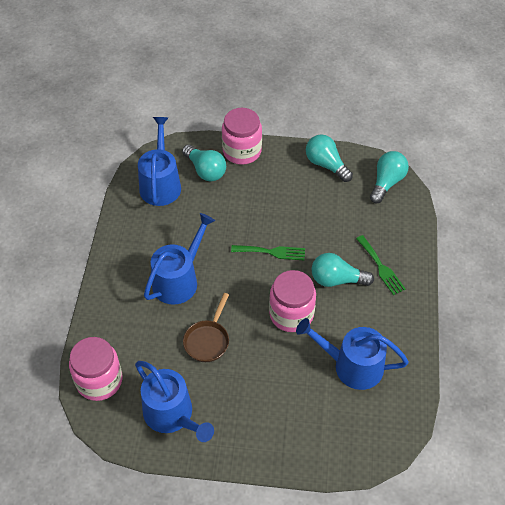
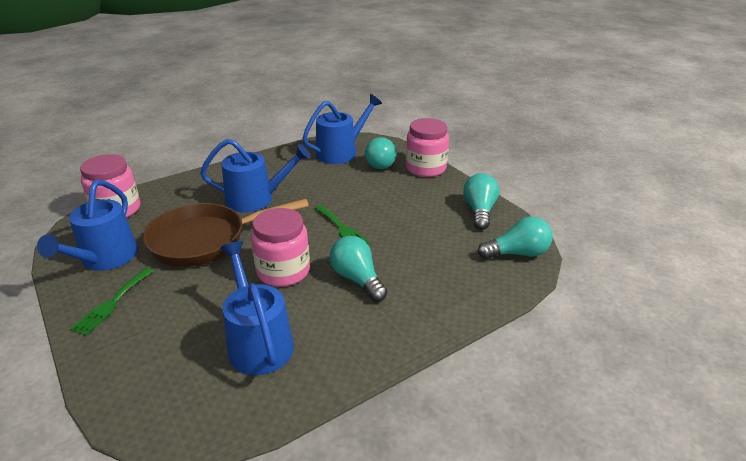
camera: 50 degrees right, 20 degrees down
brown pan [183,293,229,362] -> brown pan [143,199,309,267], size x1.89
green fork [356,235,406,295] -> green fork moved to [70,268,153,336]

